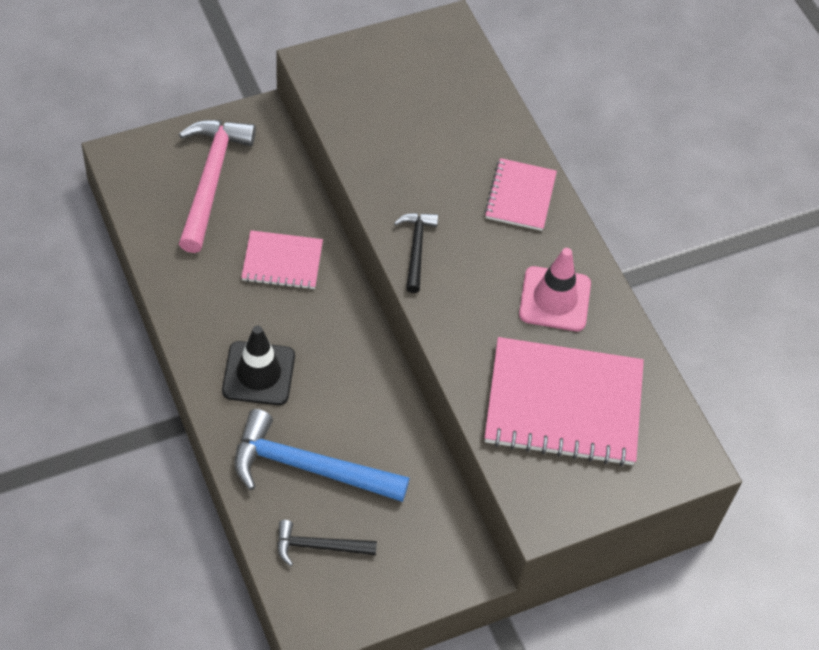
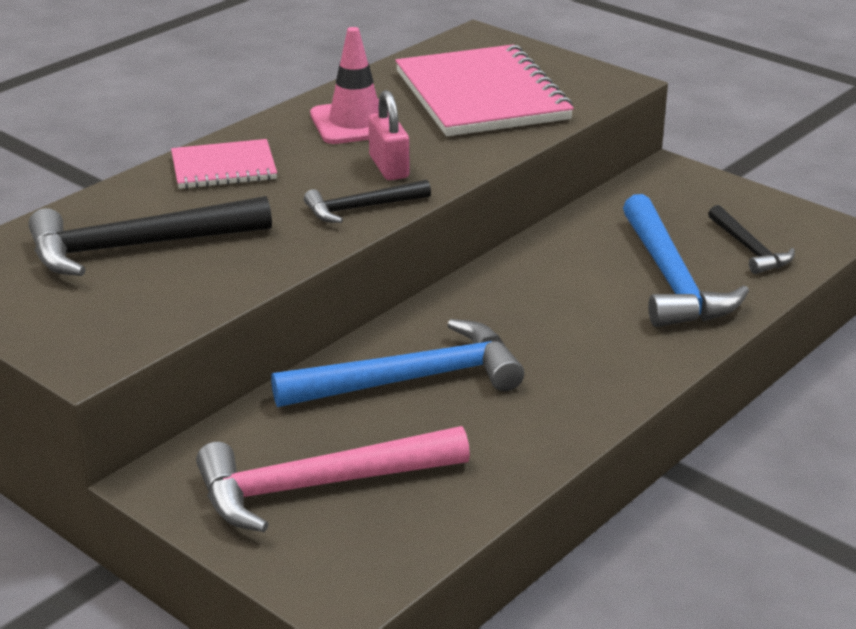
camera: 110 degrees left, 25 degrees down
black traffic cone [222,326,295,405] -> none
pink notebook [241,230,323,290] -> blue hammer [271,319,524,407]
none -> black hammer [28,196,272,276]
none -> pink padlock [369,90,409,180]

